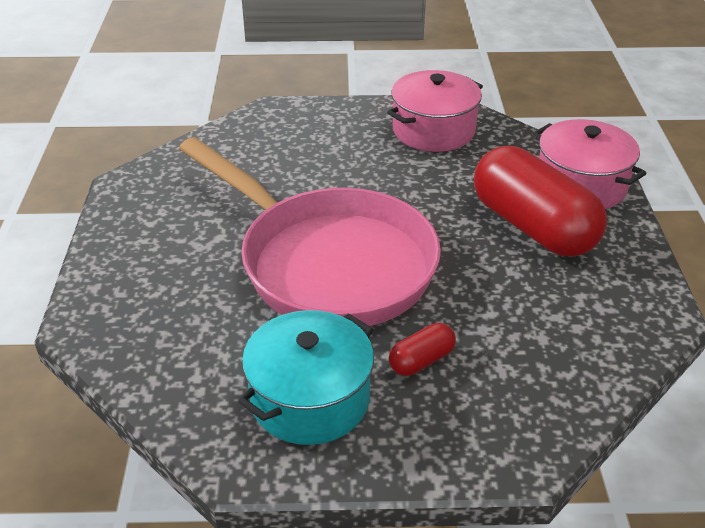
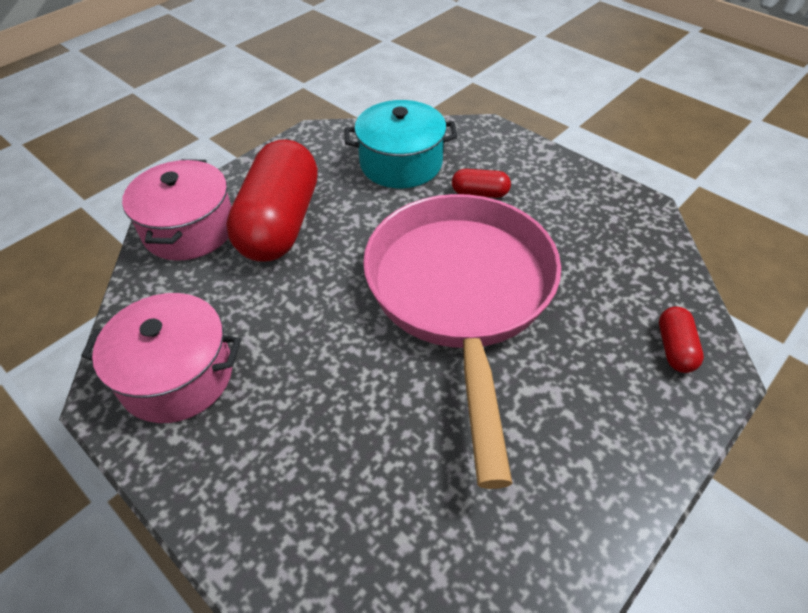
camera: 135 degrees left, 10 degrees up
turquoise pot [238,310,374,445] -> turquoise pot moved to [344,100,458,188]
none -> red capsule [659,307,704,373]

